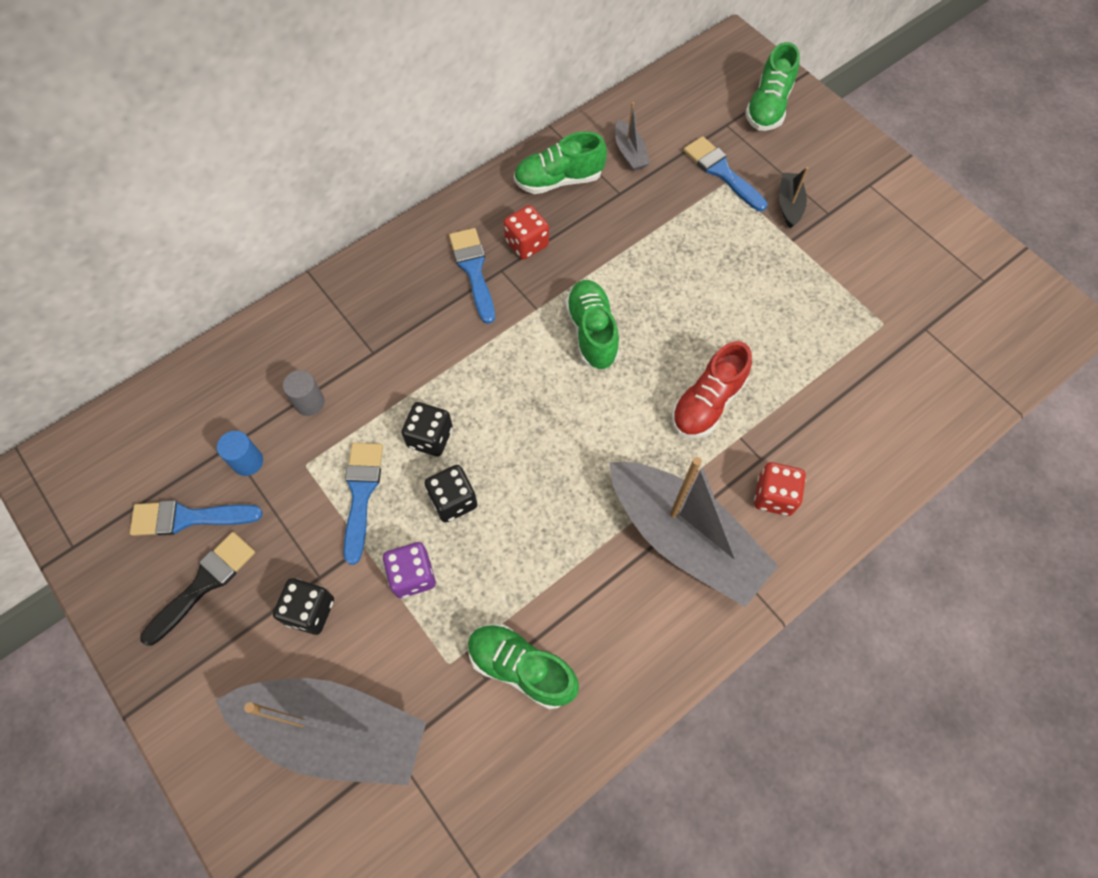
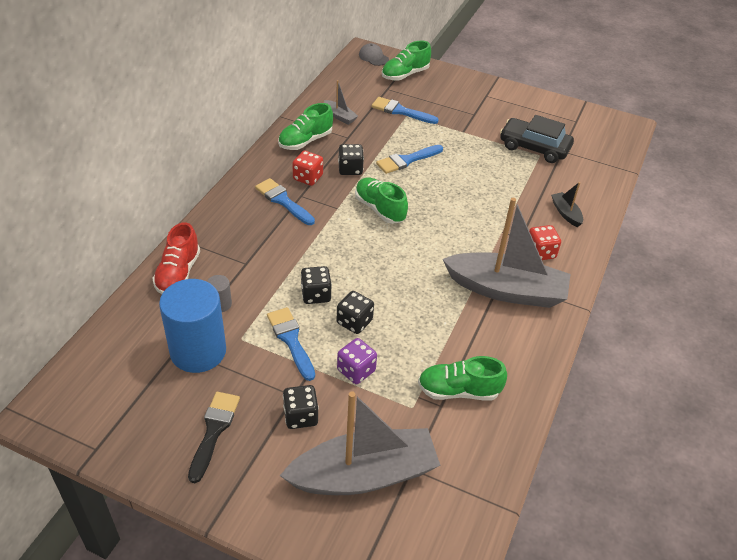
camera: 30 degrees left, 20 degrees down
blue brush [130,500,263,536] -> blue brush moved to [376,145,443,174]
blue cylinder [217,431,263,476] -> blue cylinder [159,279,226,373], size x2.34
red shoe [671,341,752,438] -> red shoe moved to [152,222,200,294]
green shoe [745,42,800,131] -> green shoe turned 60 degrees clockwise [382,41,431,80]
black boat [779,167,808,228] -> black boat moved to [551,182,583,227]
none -> black dice [338,144,364,175]
none -> grey cap [359,43,389,66]
none -> black car [500,115,574,163]

